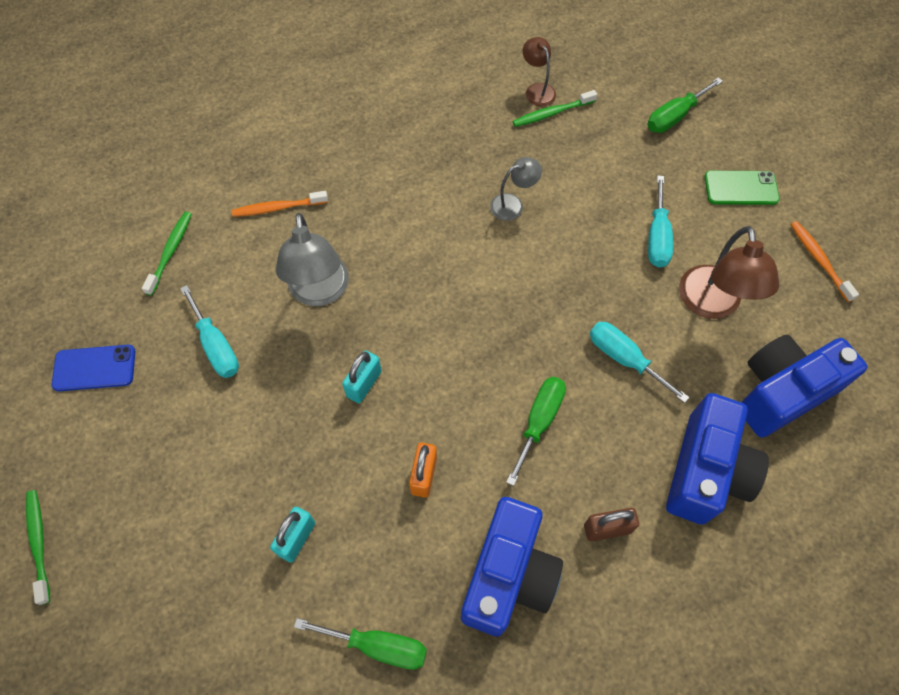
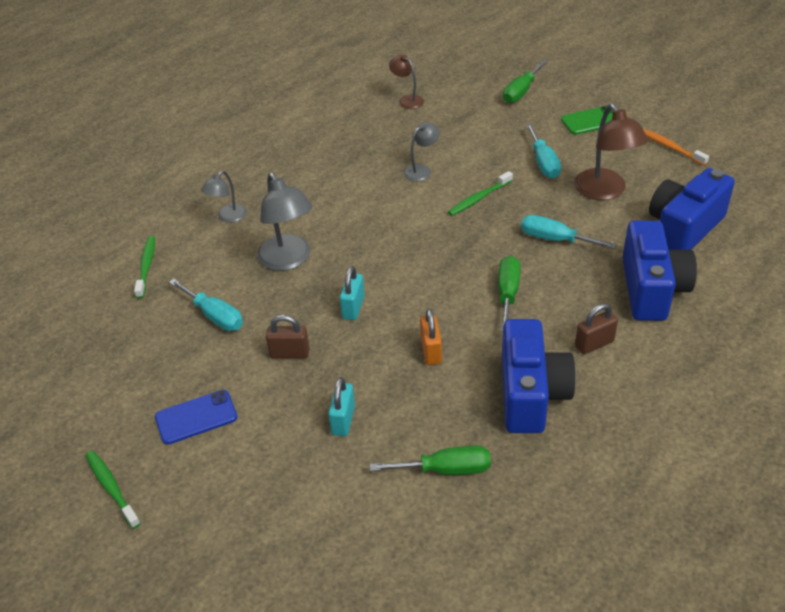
camera: 15 degrees left, 20 degrees down
blue phone [52,345,135,392] -> blue phone moved to [155,390,238,445]
orange toothbrush [232,191,328,217] -> grey lamp [201,171,247,223]
green toothbrush [513,90,597,127] -> green toothbrush moved to [448,171,513,216]
none -> brown padlock [266,315,310,359]

